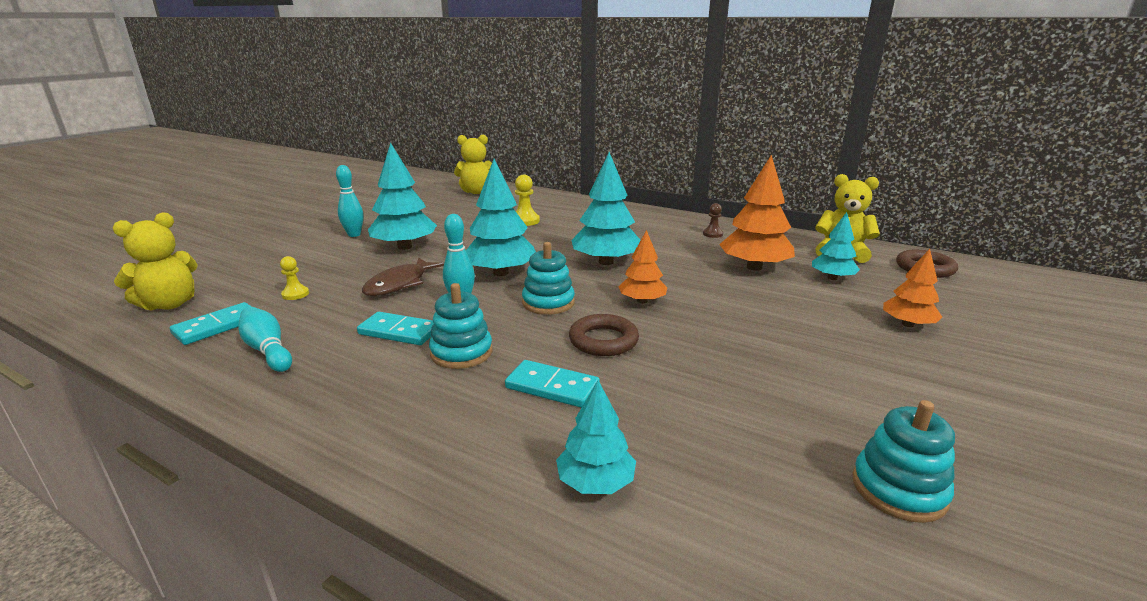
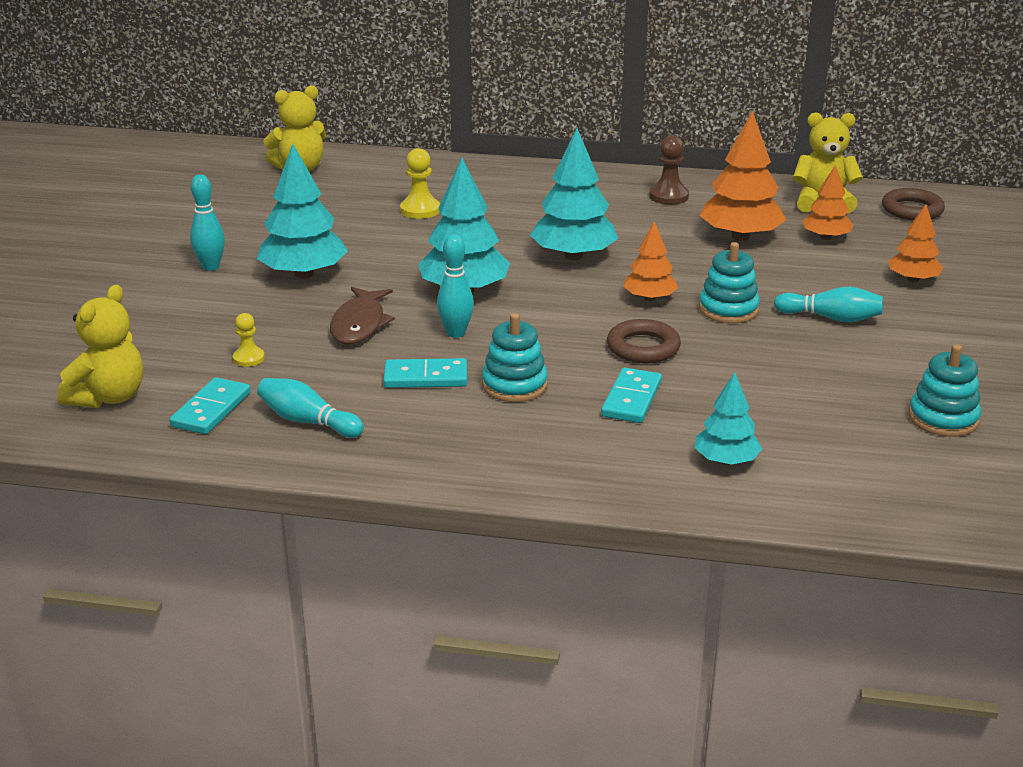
camera: 20 degrees left, 5 degrees up
turquoise domino [505,360,600,408] -> turquoise domino turned 75 degrees counterclockwise [601,368,662,423]
turquoise stacking toy [522,242,575,315] -> turquoise stacking toy moved to [699,242,760,323]
brown pawn [703,203,723,238] -> brown pawn [649,135,689,205], size x1.57
turquoise tree [812,212,860,280] -> orange tree [802,165,853,240]
none -> turquoise bowling pin [774,287,883,323]

